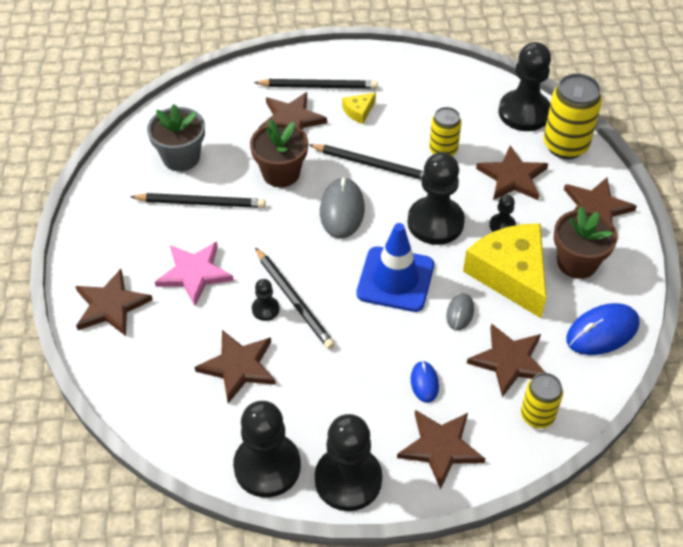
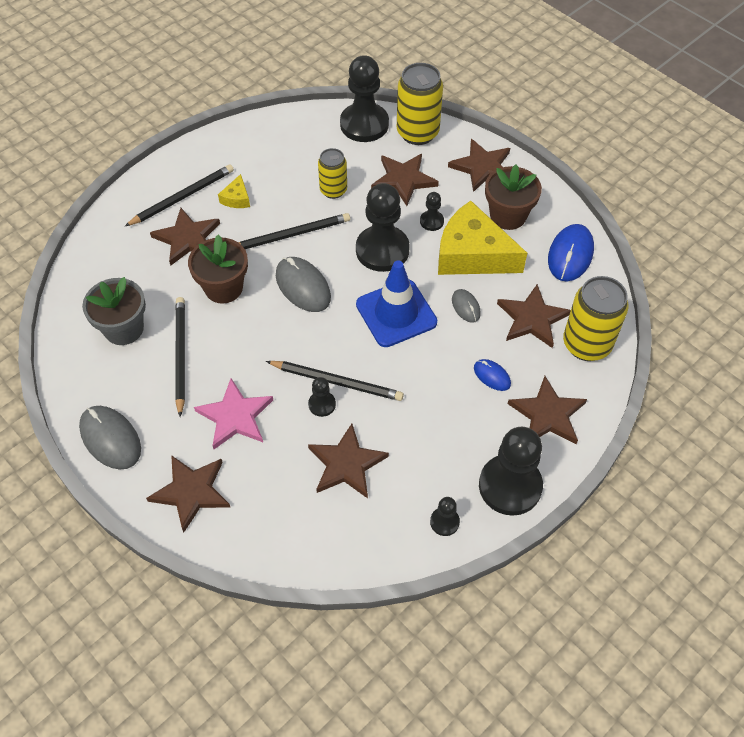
camera: 40 degrees left, 5 degrees up
black pencil [130,193,266,208] -> black pencil turned 60 degrees counterclockwise [175,297,185,417]
black pawn [233,401,301,497] -> black pawn [430,497,460,536], size x0.46
yellow can [521,373,563,428] -> yellow can [563,276,628,361], size x1.62
none -> grey mouse [79,406,141,470]

